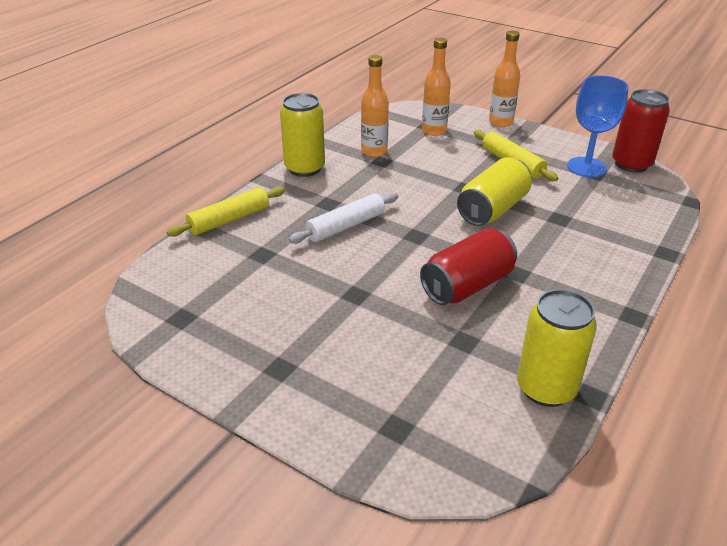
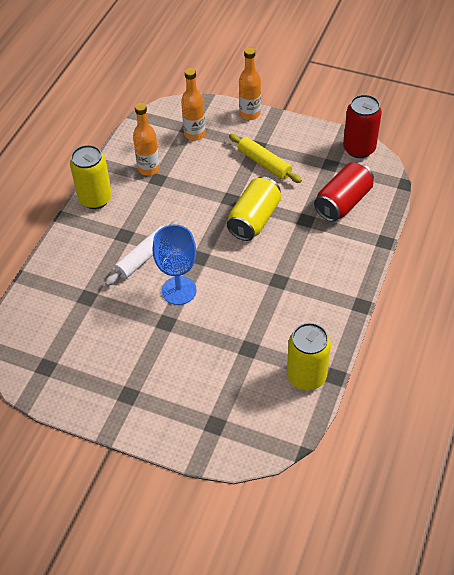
camera: 10 degrees left, 15 degrees up
yellow rolling pin [167,187,285,237] -> none
red can [420,228,517,305] -> red can moved to [314,162,374,222]
blue goblet [567,75,629,177] -> blue goblet moved to [153,225,197,305]

